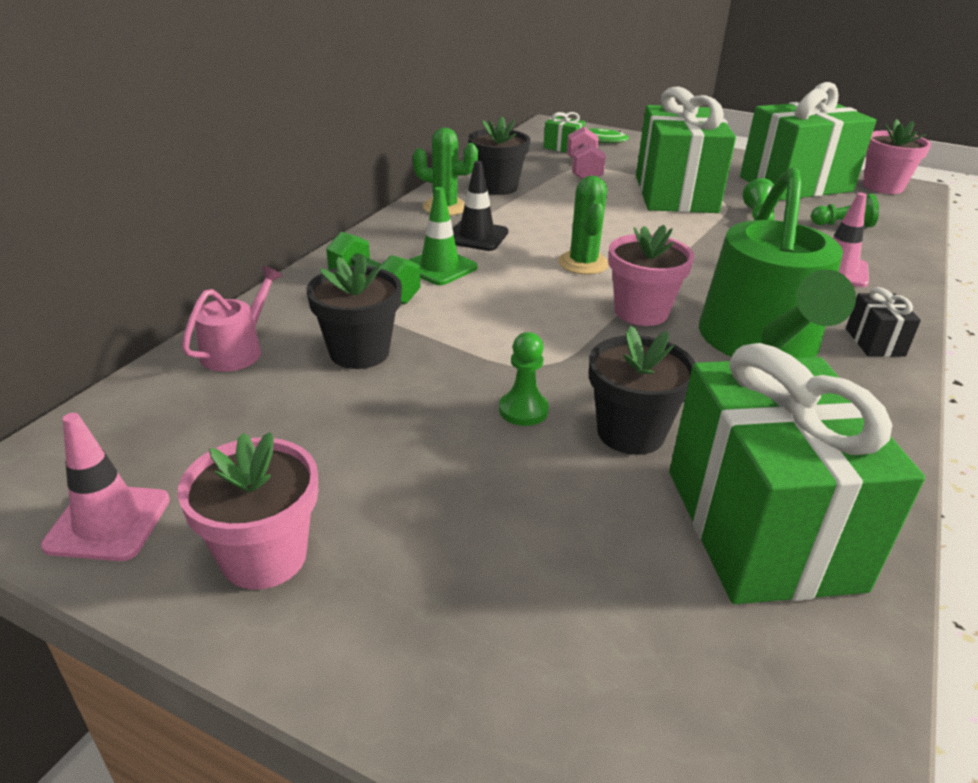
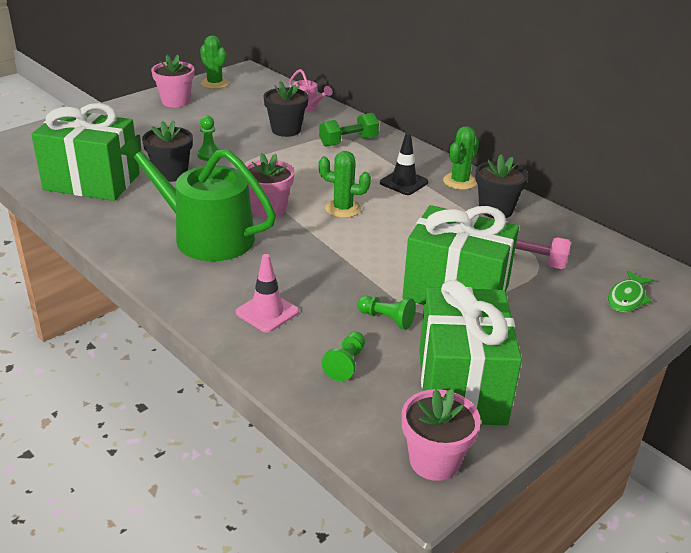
camera: 110 degrees right, 0 degrees up
pink traffic cone [41,413,170,561] -> green cactus [200,35,229,89]
green traffic cone [409,187,478,285] -> none
green gift [543,112,585,153] -> none
black gift [846,287,921,357] -> none

